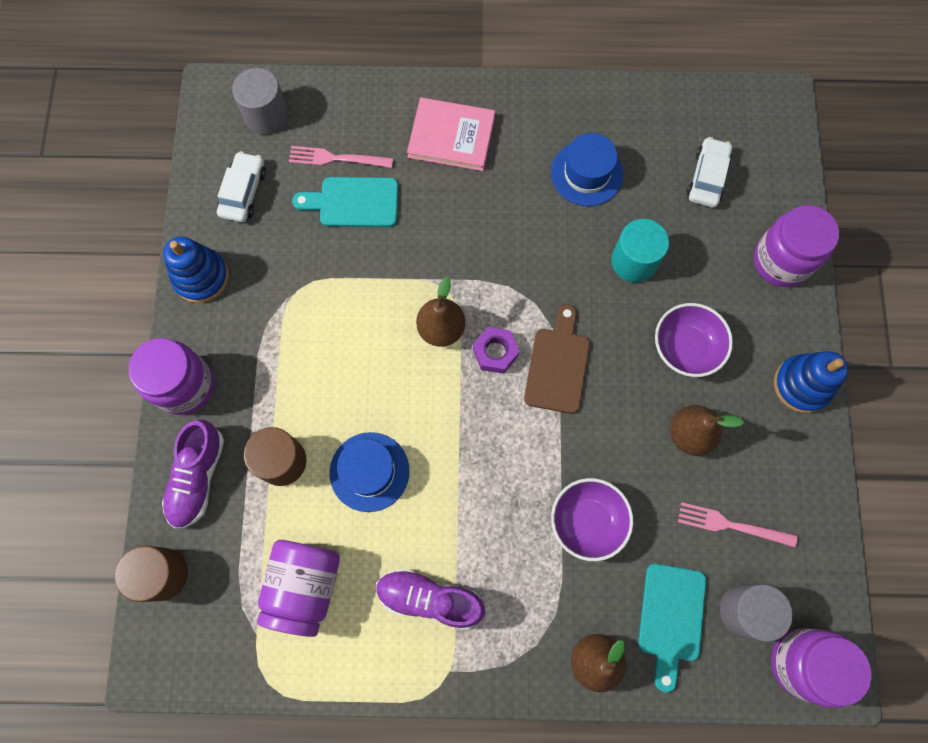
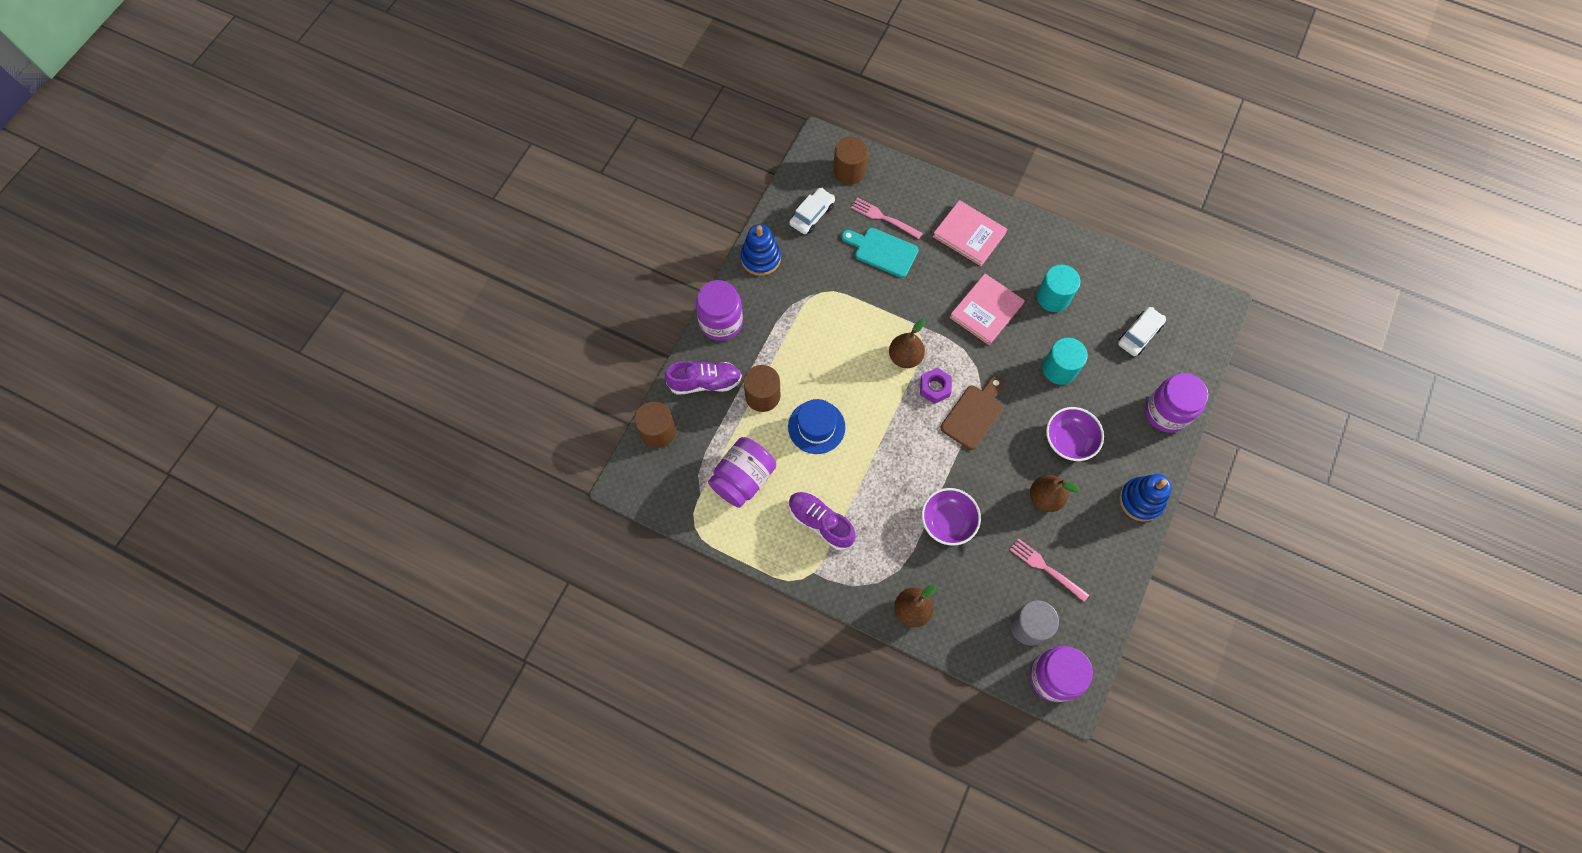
camera: 25 degrees right, 5 degrees down
purple shoe [162,420,224,529] -> purple shoe turned 135 degrees counterclockwise [665,361,742,395]
grey cylinder [232,68,289,135] -> brown cylinder [833,137,868,185]
blue hat [551,133,623,206] -> turquoise cylinder [1037,265,1080,312]
turquoise cutting board [638,564,706,693] -> none
none -> pink book [950,273,1025,345]

